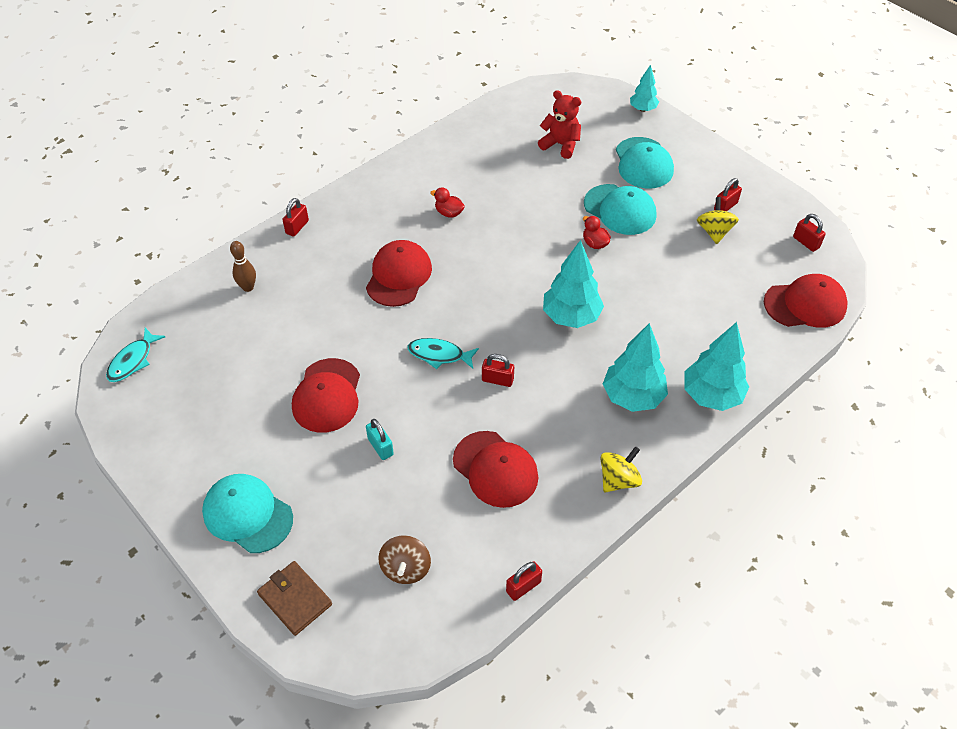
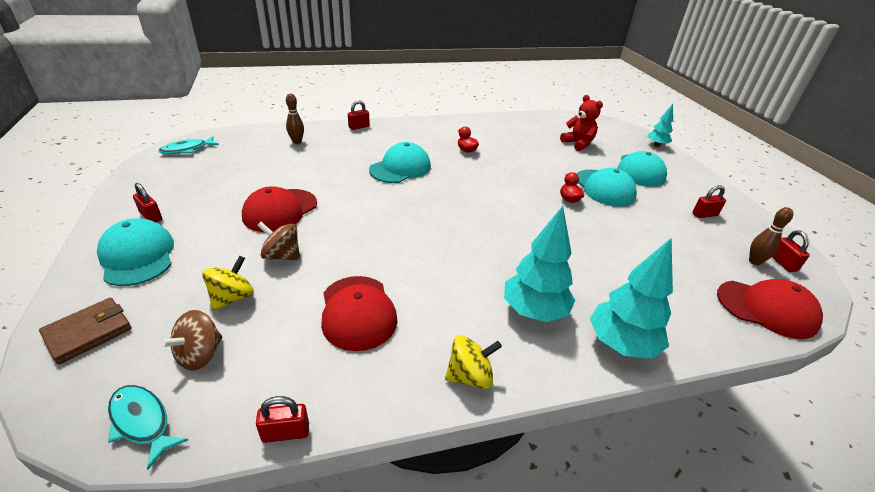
camera: 25 degrees right, 15 degrees down
brown wallet [257,561,332,636] -> brown wallet turned 60 degrees clockwise [39,298,132,365]
red cap [366,240,432,307] -> turquoise cap [369,142,431,183]
turquoise padlock [366,419,394,460] -> brown spinning top [257,222,300,260]
turquoise fish [408,338,479,369] -> turquoise fish moved to [108,385,188,470]
red padlock [482,354,514,387] -> red padlock moved to [133,183,162,223]
turquoise tree [543,240,604,328] -> none
yellow spinning top [697,197,739,244] -> yellow spinning top moved to [202,256,254,311]
none -> brown bowling pin [749,207,793,265]

